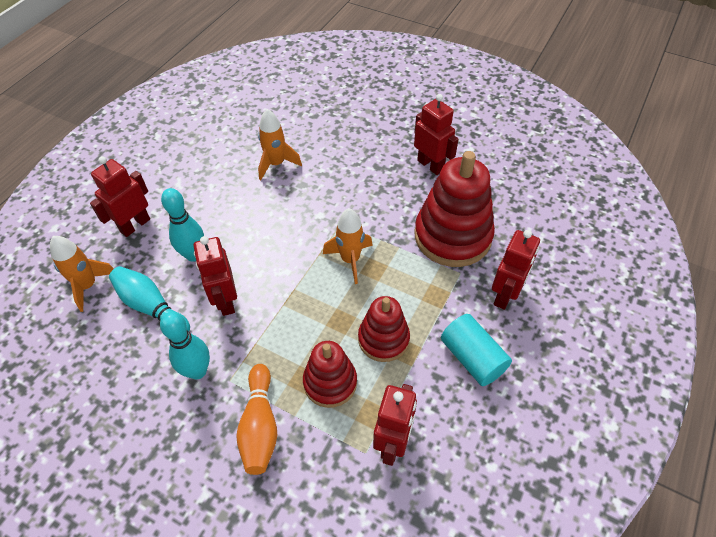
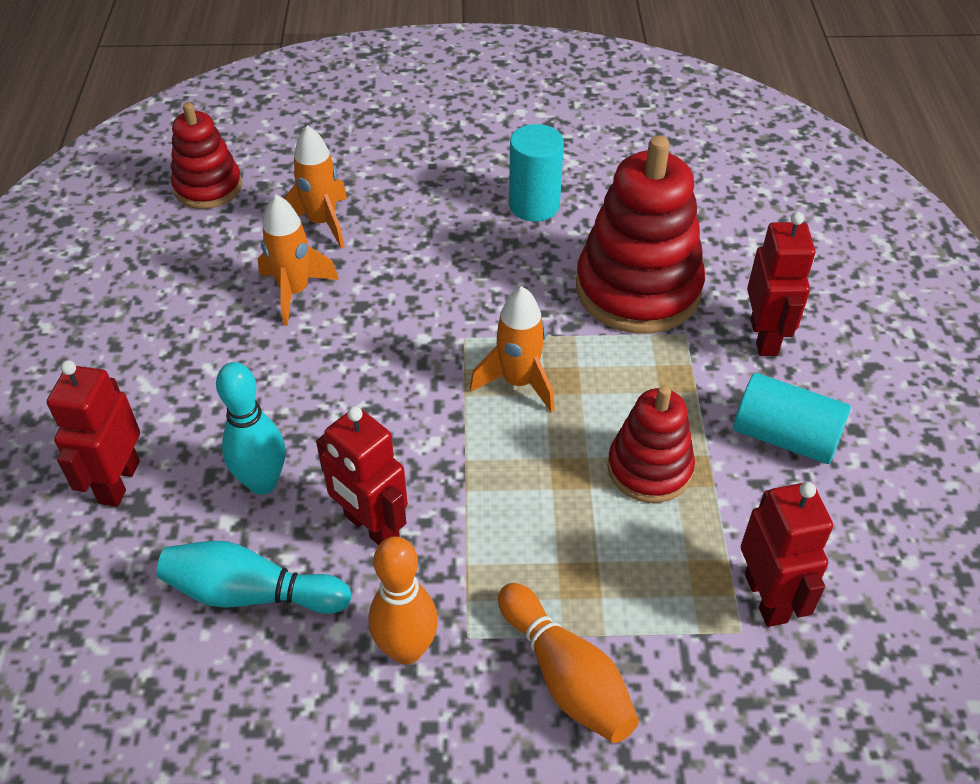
camera: 30 degrees left, 5 degrees down
orange rocket [50,236,114,312] -> orange rocket moved to [284,125,347,249]
turquoise bowling pin [160,312,210,379] -> orange bowling pin [369,536,438,665]
red stacking toy [303,341,357,408] -> red stacking toy moved to [171,102,242,209]
red robot [414,94,459,175] -> turquoise cylinder [509,124,564,222]

